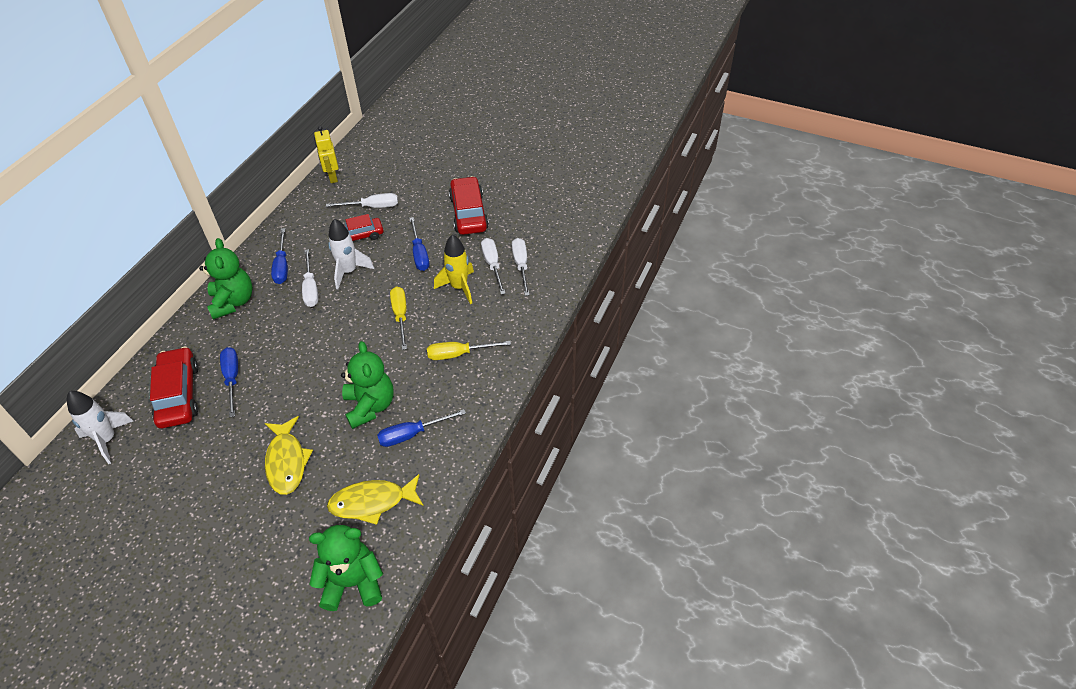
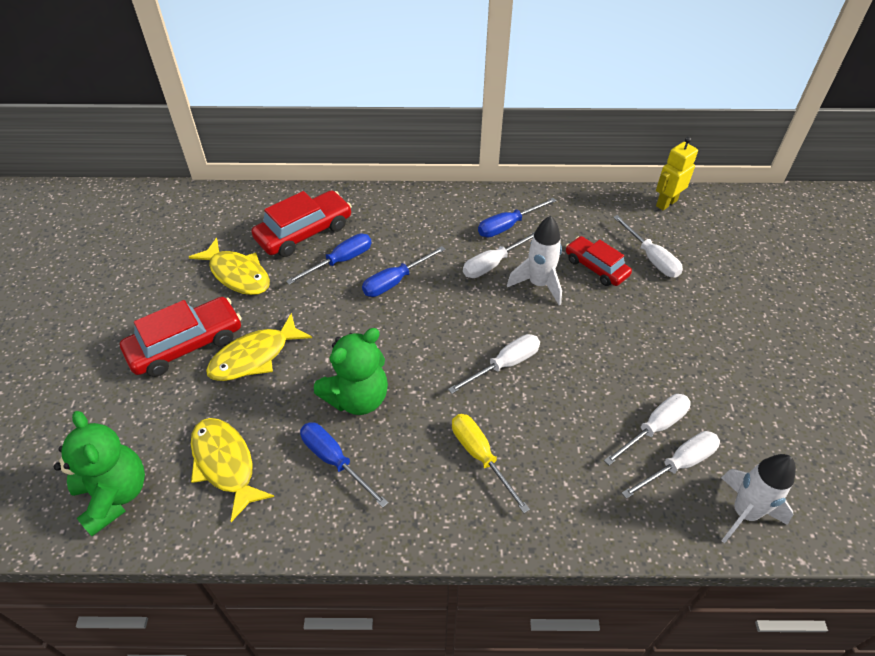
camera: 65 degrees right, 0 degrees up
white rocket [67,391,133,464] -> white rocket moved to [721,454,796,543]
green teddy bear [199,238,253,320] -> none
yellow screwdriver [390,286,407,350] -> white screwdriver [448,334,540,394]
blue screwdriver [409,217,429,271] -> blue screwdriver moved to [362,246,446,297]
yellow rocket [434,234,474,304] -> none
red car [449,176,489,235] -> red car moved to [120,297,242,377]
none -> yellow fish [189,238,270,295]

